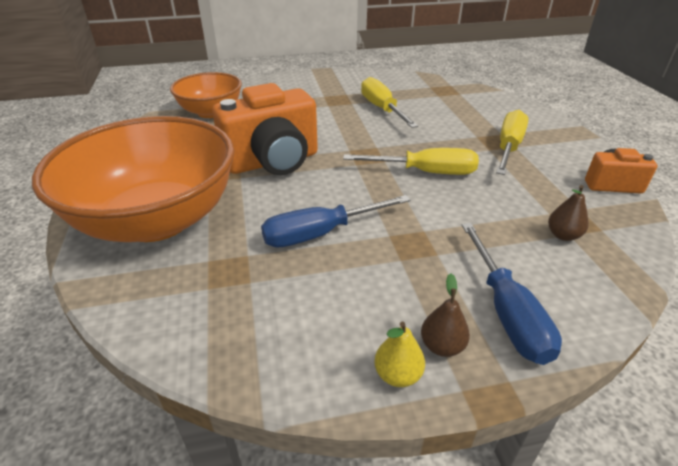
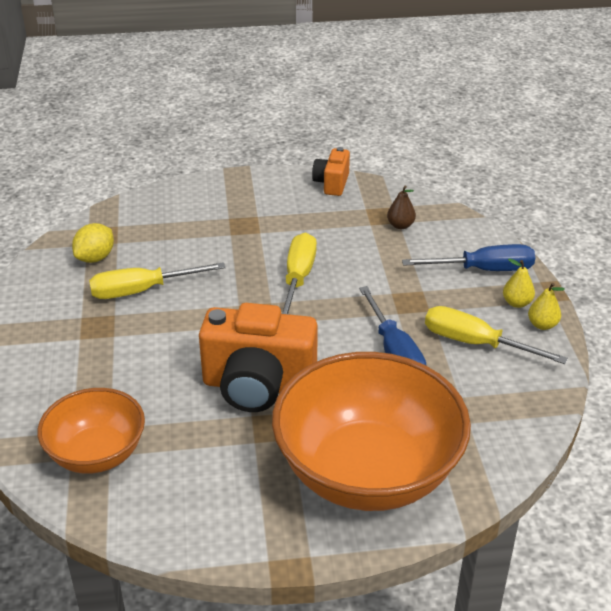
camera: 85 degrees left, 0 degrees up
orange camera [212,83,318,175] -> orange camera turned 120 degrees clockwise [199,303,318,412]
brown pear [421,273,470,357] -> yellow pear [503,258,535,308]
yellow screwdriver [496,110,529,175] -> yellow screwdriver moved to [425,306,568,364]
none -> yellow lemon [72,223,114,263]

